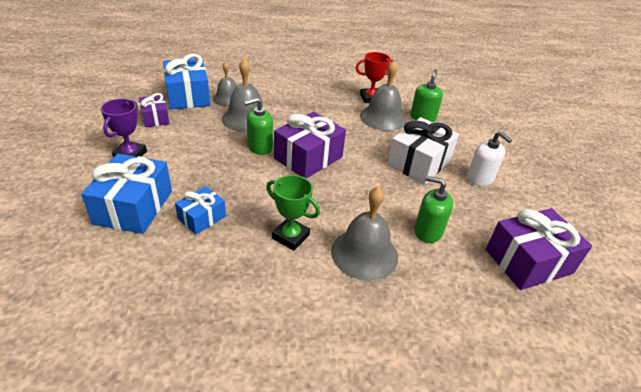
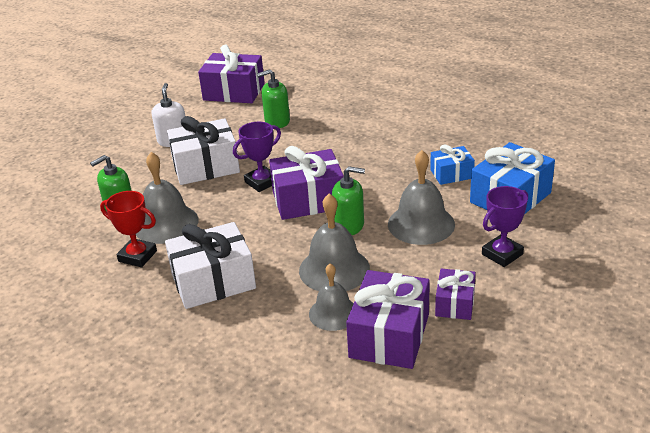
camera: 140 degrees left, 5 degrees down
blue gift [163,54,210,110] -> purple gift [346,270,430,369]
green trophy [266,175,320,251] -> none
grey bell [331,187,398,281] -> grey bell moved to [388,150,455,245]
green soap dispenser [414,176,453,243] -> green soap dispenser turned 105 degrees clockwise [257,69,290,128]
none -> white gift [165,222,256,309]
none -> purple trophy [233,122,281,192]

